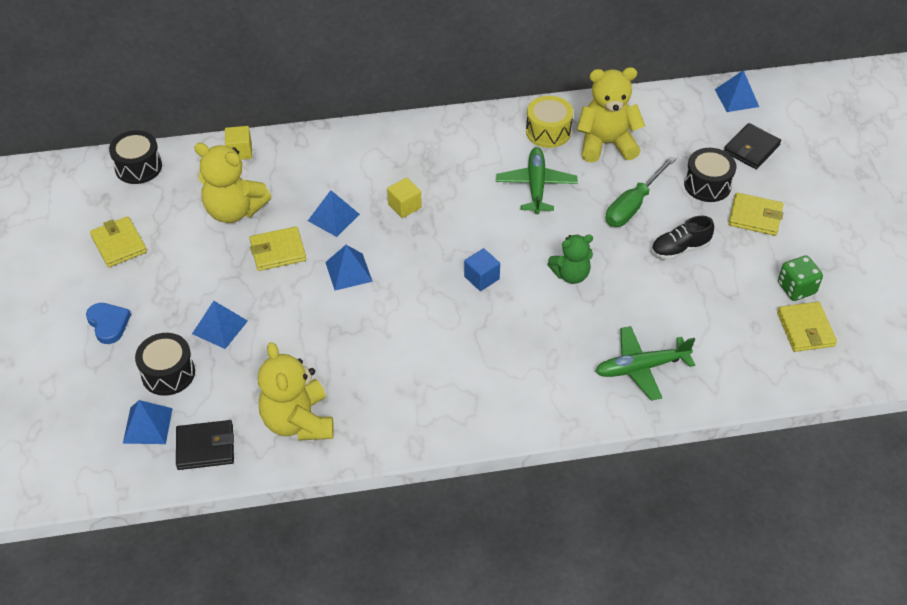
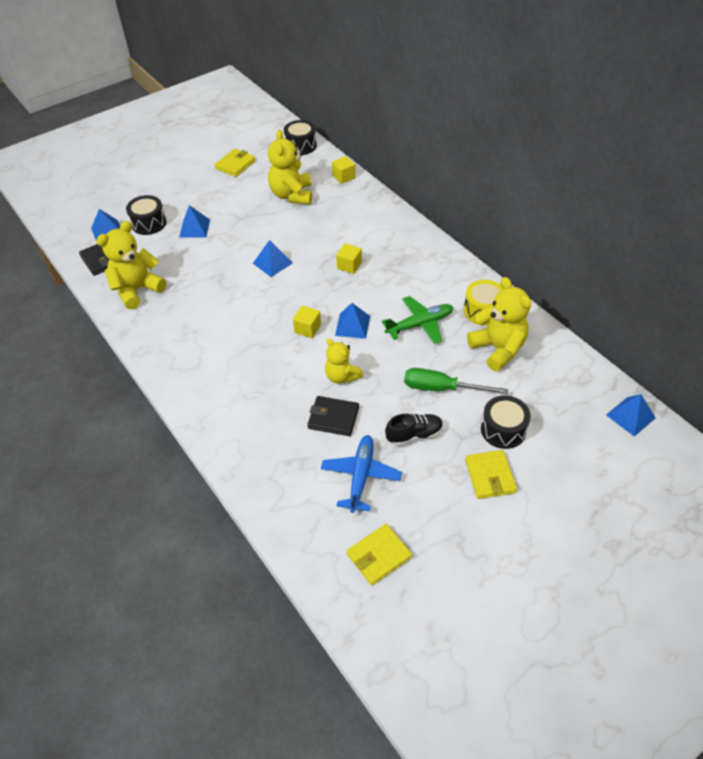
camera: 65 degrees right, 0 degrees up
blue heart [86,303,131,344] -> none
yellow wallet [249,226,306,271] -> none
blue pyramid [308,190,360,237] -> blue pyramid moved to [335,303,370,339]
blue cube [464,248,500,291] -> yellow cube [293,305,321,338]
green teddy bear [547,235,593,284] -> yellow teddy bear [325,338,363,383]
green plane [595,326,695,401] -> none
black shoe [651,216,714,260] -> black shoe turned 120 degrees clockwise [385,414,443,446]
black wallet [724,123,781,169] -> black wallet moved to [307,396,359,436]
green dice [778,255,823,301] -> none
none -> blue plane [321,435,402,513]

